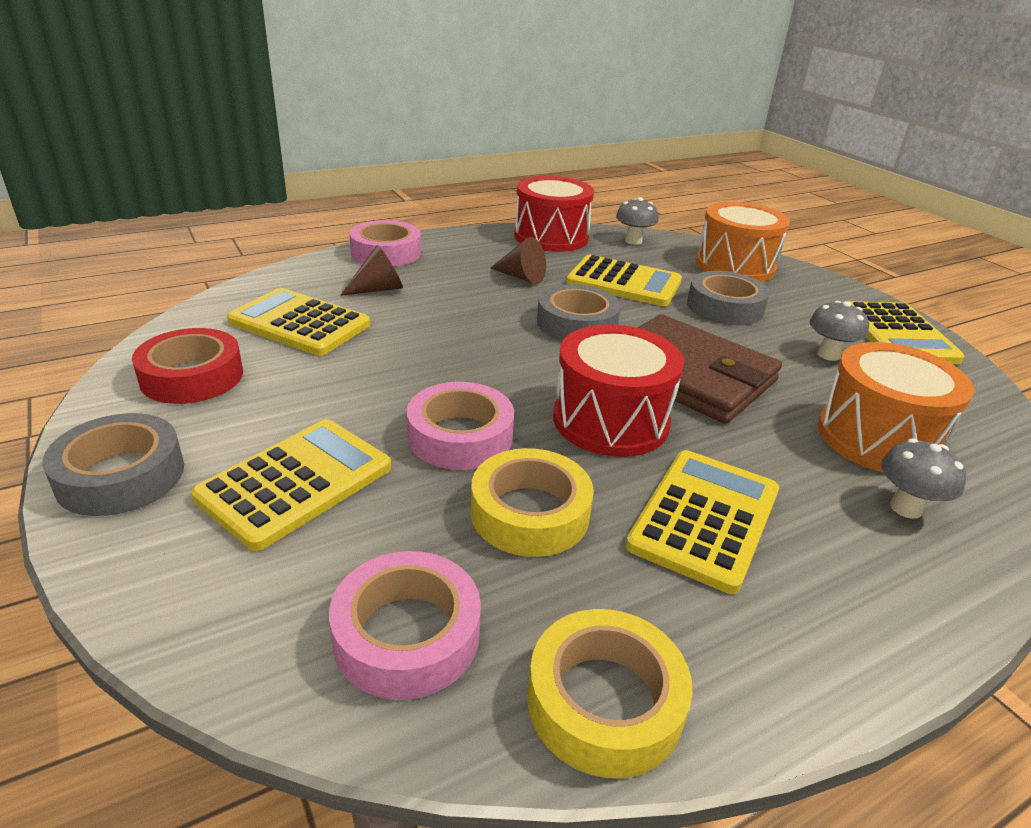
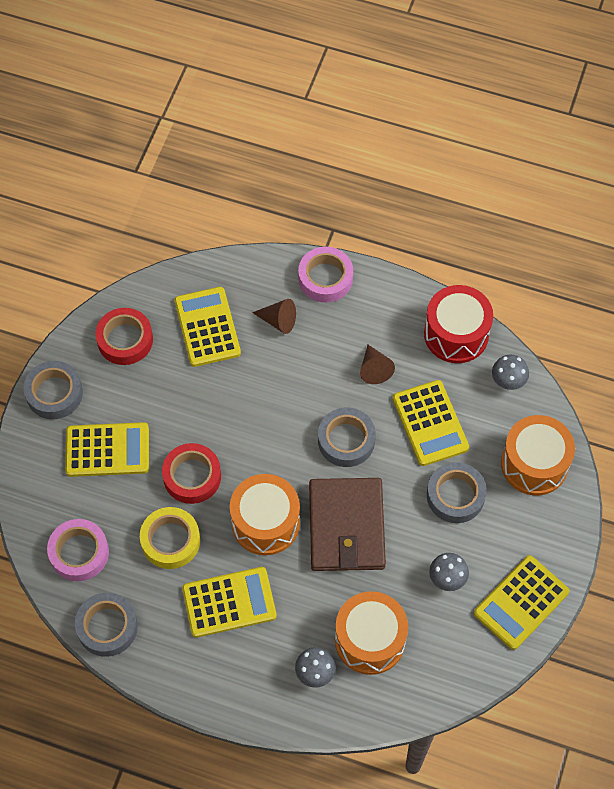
camera: 50 degrees right, 30 degrees up
pink tape [407,382,514,470] -> red tape [162,443,221,504]
yellow tape [527,609,692,778] -> grey tape [75,593,138,657]
red drum [553,325,684,457] -> orange drum [230,474,300,555]

